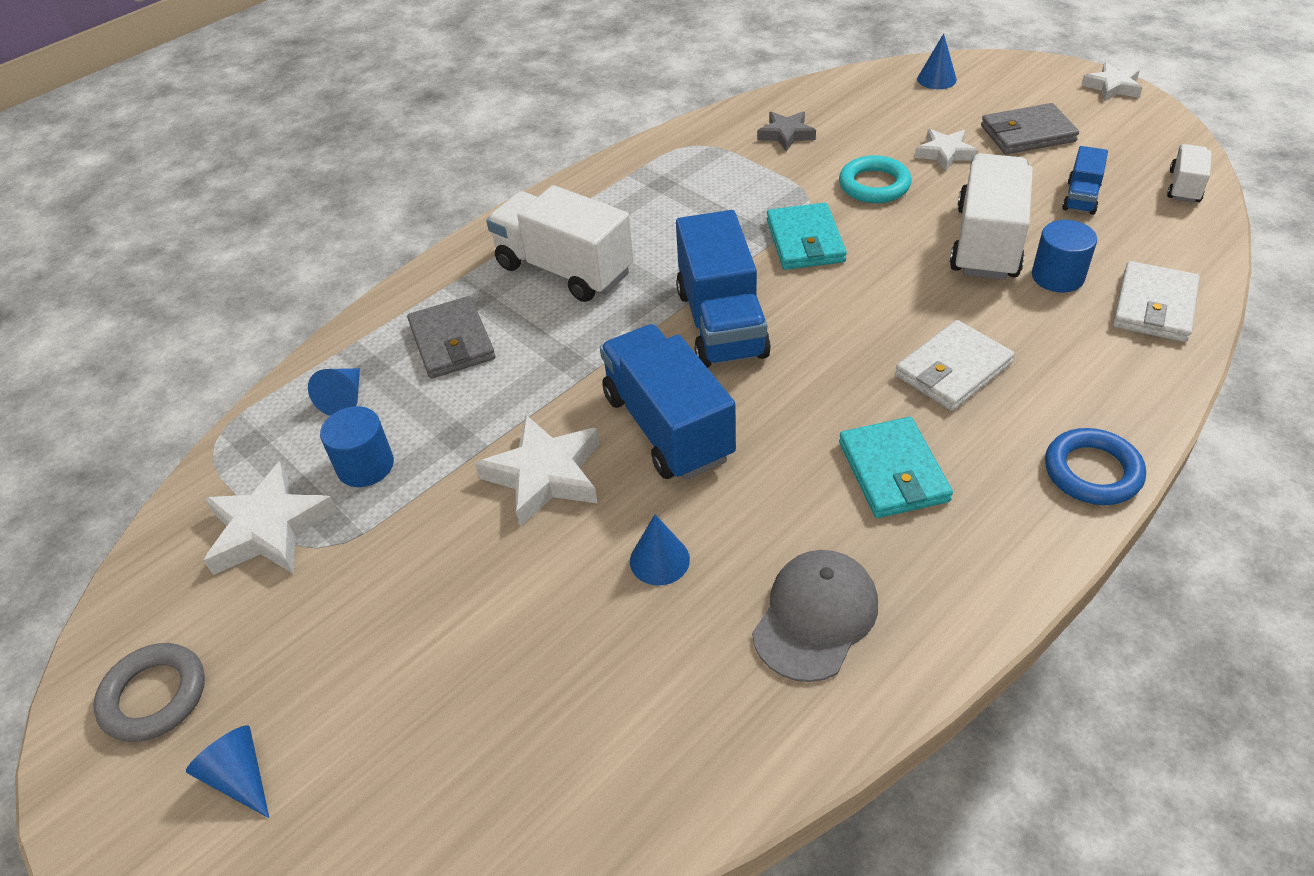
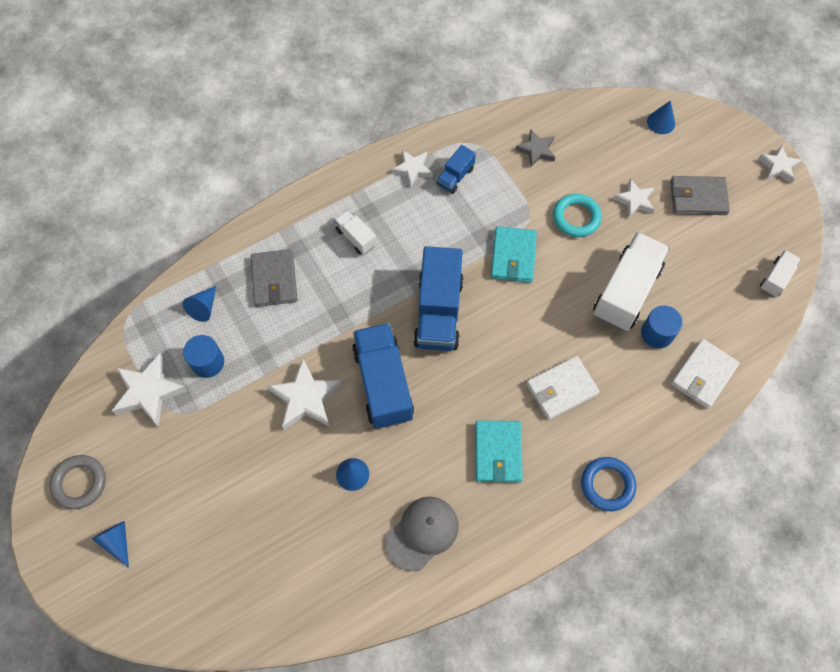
camera: 10 degrees right, 20 degrees up
white truck [486,185,634,302] -> white truck [334,210,377,254], size x0.50
blue truck [1062,146,1108,215] -> blue truck moved to [437,145,476,194]
none -> white star [392,150,433,188]

